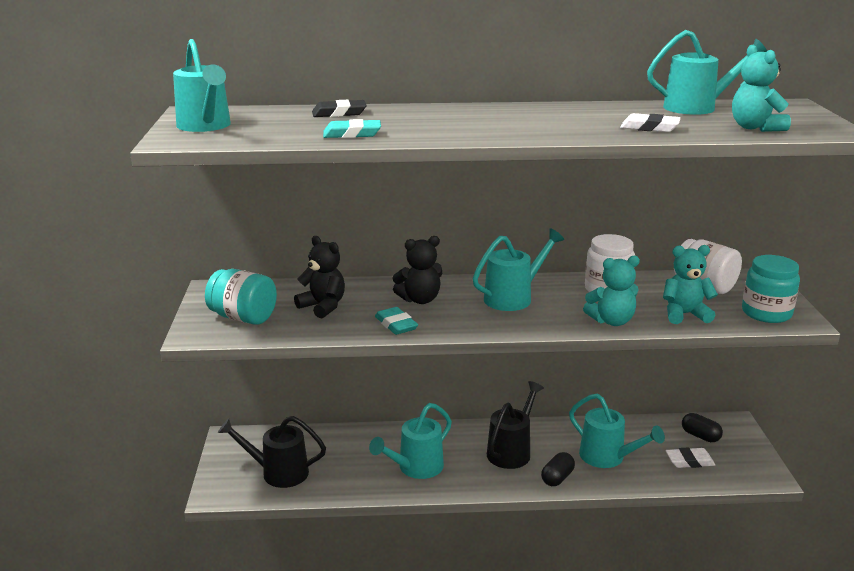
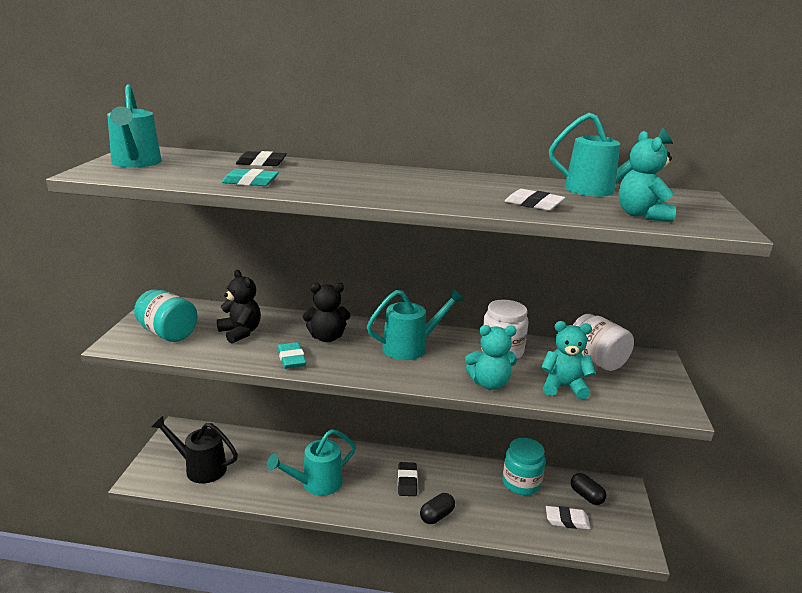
camera: 10 degrees right, 0 degrees up
black watering can [487,381,544,469] -> black eraser [398,462,418,496]
turquoise watering can [569,393,665,468] -> none
turquoise jar [742,255,800,323] -> turquoise jar moved to [502,438,546,495]

